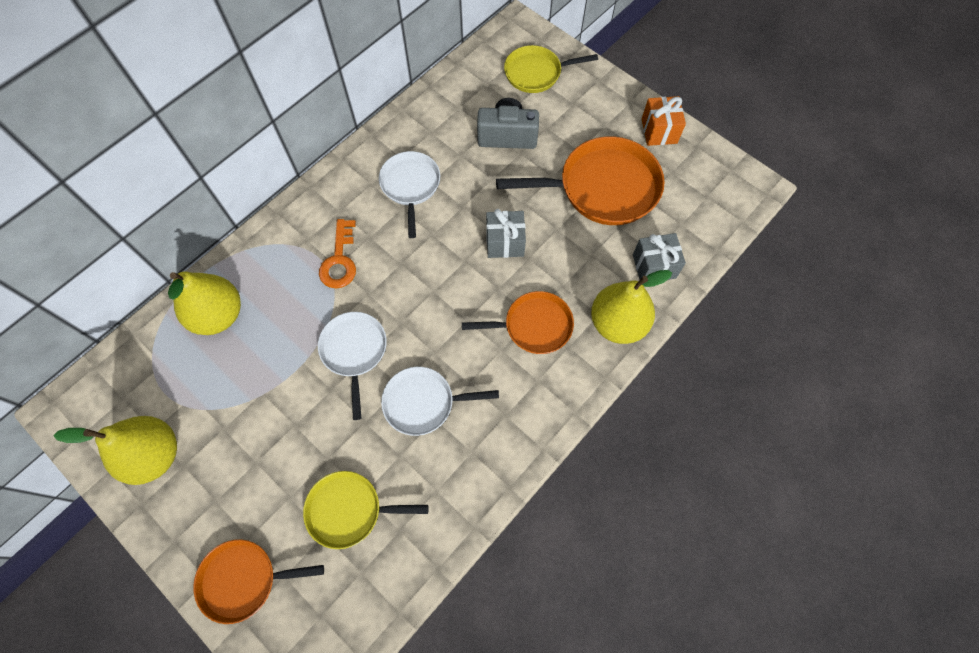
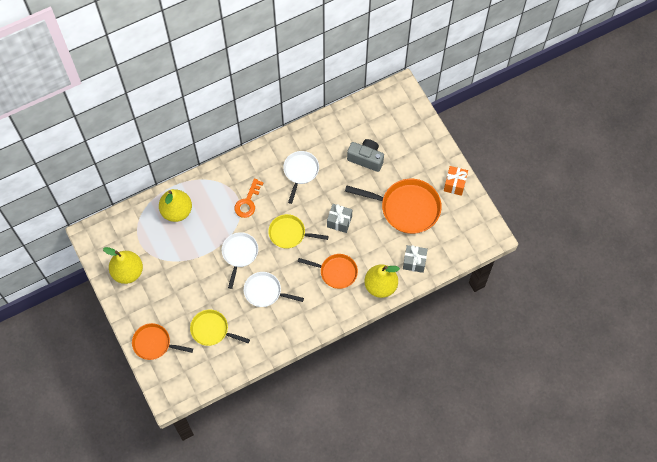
camera: 20 degrees right, 0 degrees up
yellow pan [504,45,598,93] -> yellow pan moved to [268,214,329,249]

